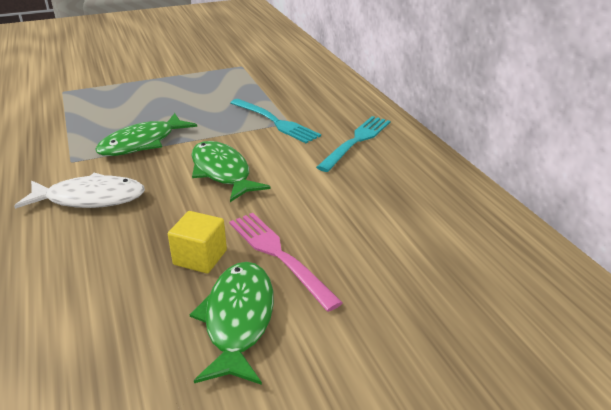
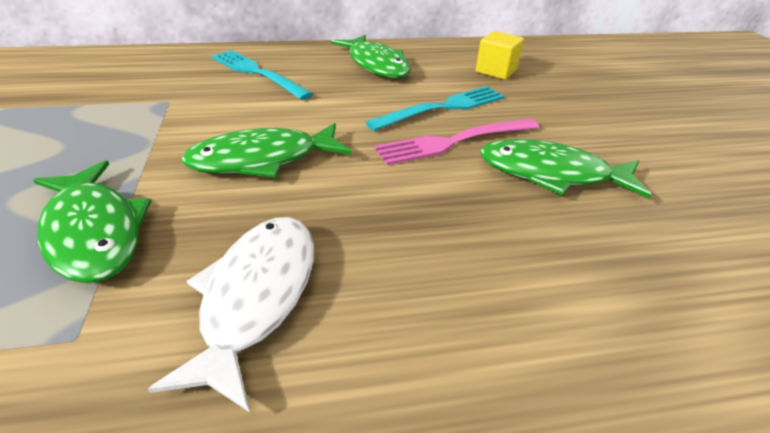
camera: 80 degrees left, 5 degrees up
yellow cube [168,211,227,273] -> yellow cube moved to [476,31,524,80]
turquoise fork [230,99,321,143] -> turquoise fork moved to [365,86,505,131]
none -> green fish [331,35,411,78]

